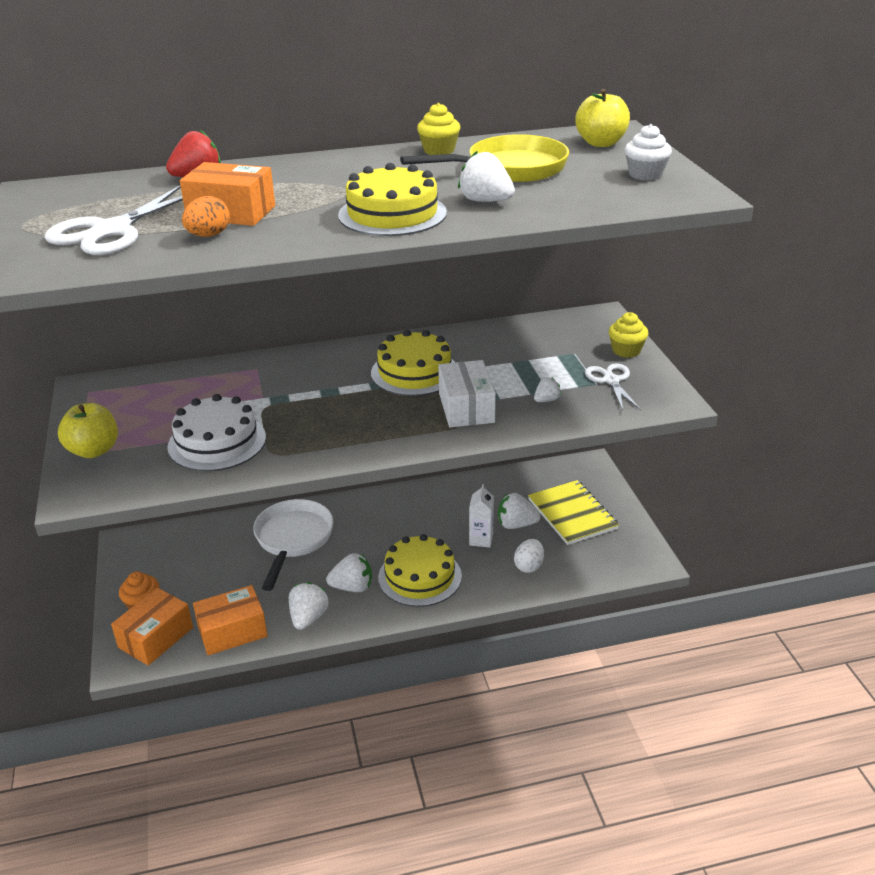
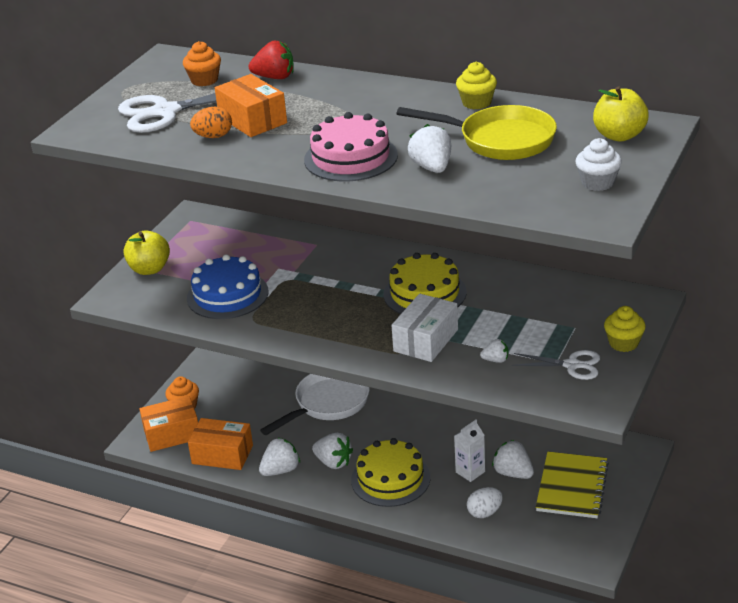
camera: 40 degrees right, 0 degrees up
white cake [167,394,266,471] -> blue cake [187,254,269,319]
yellow cake [338,163,447,236] -> pink cake [304,112,398,182]
white scissors [585,363,641,410] -> white scissors turned 75 degrees clockwise [512,350,600,380]
none -> orange cupcake [183,41,221,86]

